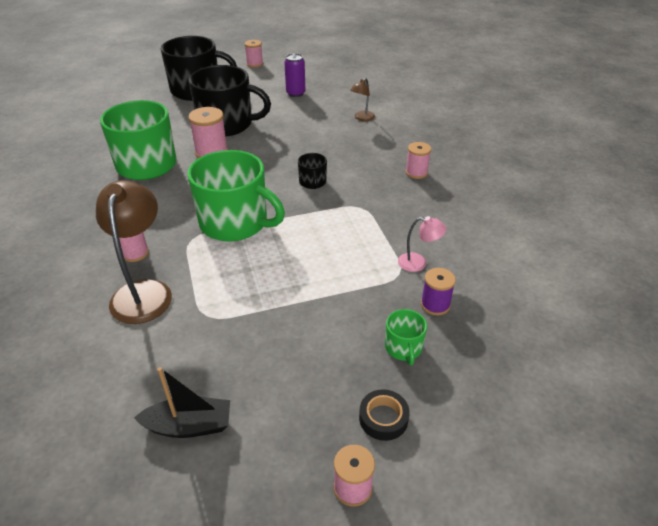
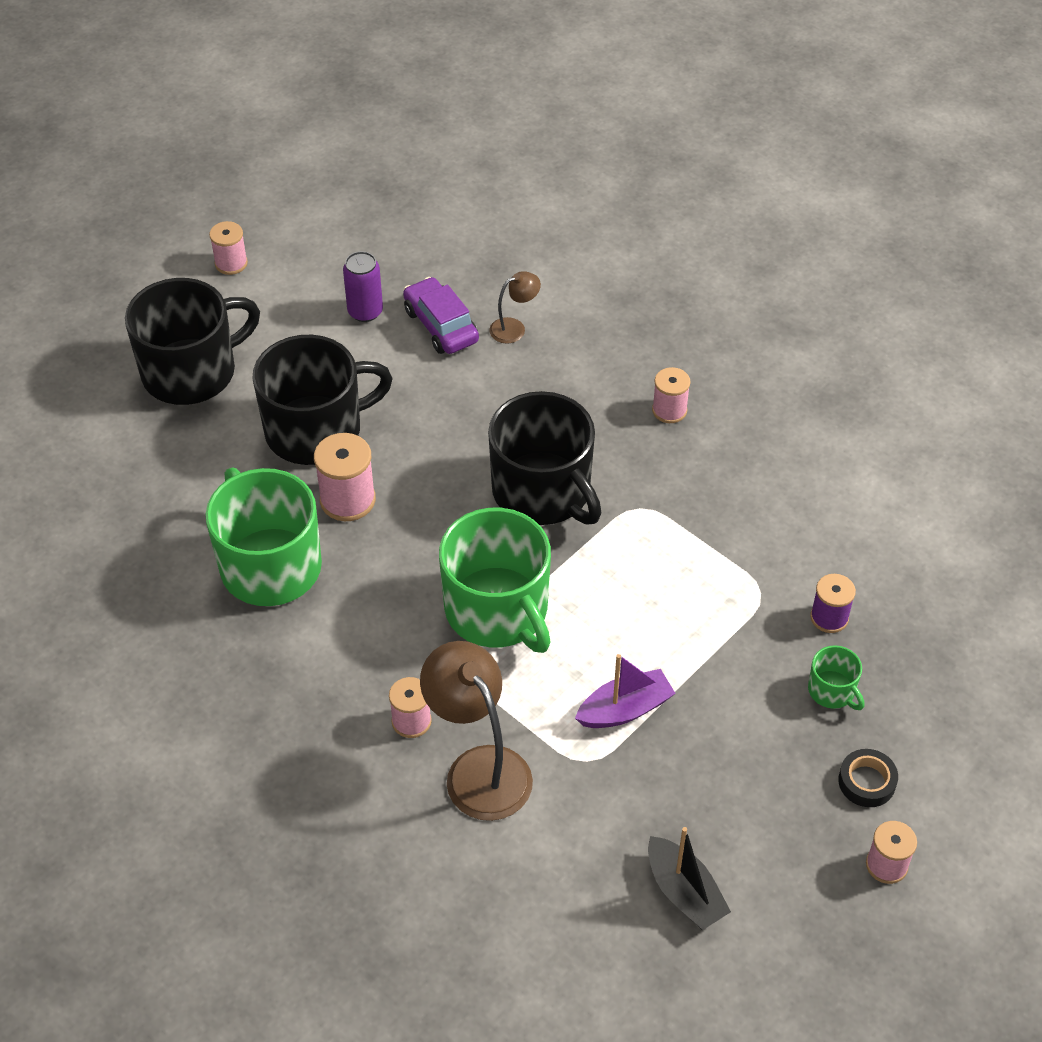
camera: 30 degrees left, 10 degrees up
black boat [134,367,230,438] -> black boat turned 90 degrees clockwise [648,827,731,930]
green mug [187,150,285,242] -> green mug turned 60 degrees clockwise [439,508,551,653]
black mug [298,153,327,189] -> black mug [488,391,602,525], size x2.27
brown lamp [350,78,375,121] -> brown lamp turned 120 degrees counterclockwise [489,271,541,344]
pink lamp [398,216,447,272] -> none
none -> purple car [403,277,479,354]
none -> purple boat [575,654,676,728]

